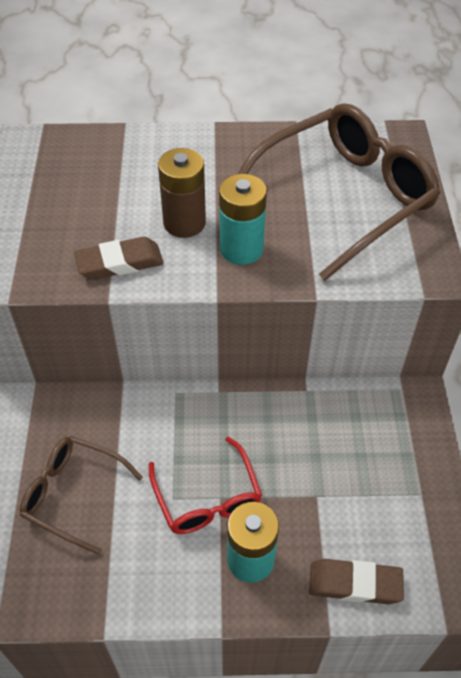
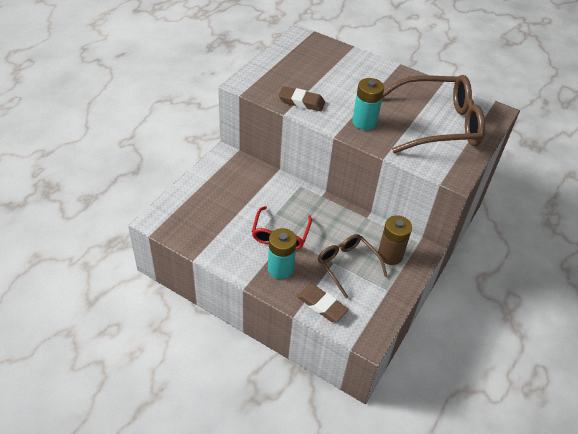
camera: 30 degrees right, 5 degrees down
brown glasses [20,436,143,555] -> brown glasses moved to [318,234,387,299]
brown battery [158,148,206,238] -> brown battery moved to [378,215,412,265]

